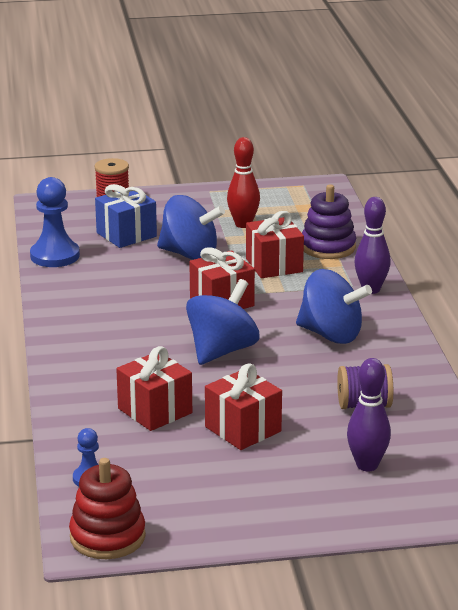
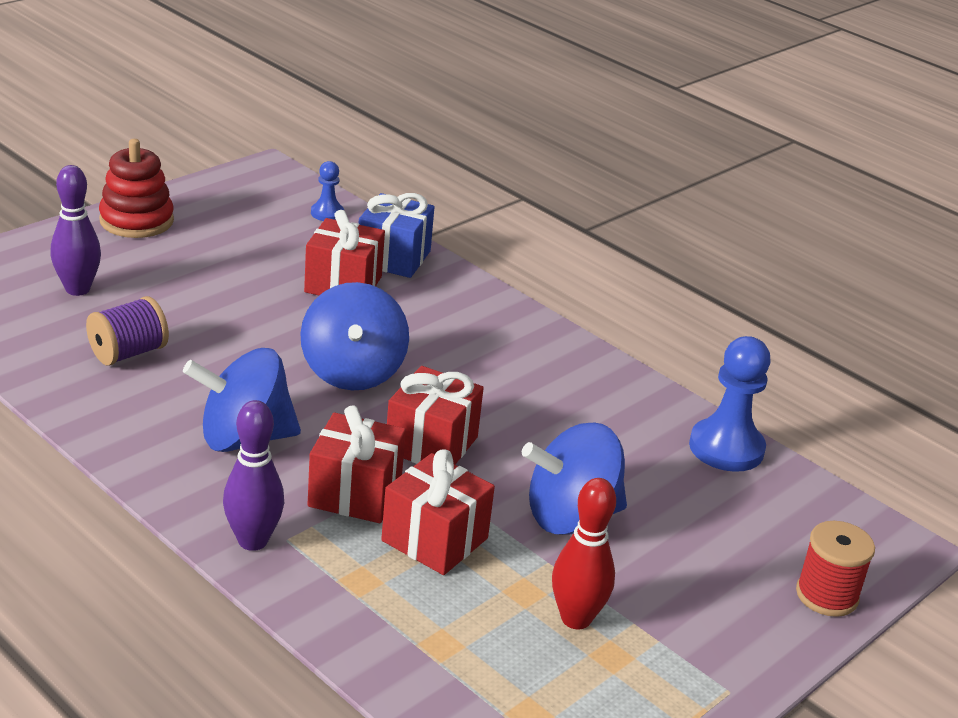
camera: 140 degrees right, 5 degrees up
red stacking toy [69,458,146,559] -> red stacking toy moved to [99,139,174,238]
blue gift [95,184,157,248] -> blue gift moved to [359,193,434,278]
red gift [205,363,282,450] -> red gift moved to [307,405,406,523]
purple stacking toy [302,184,356,259] -> none

